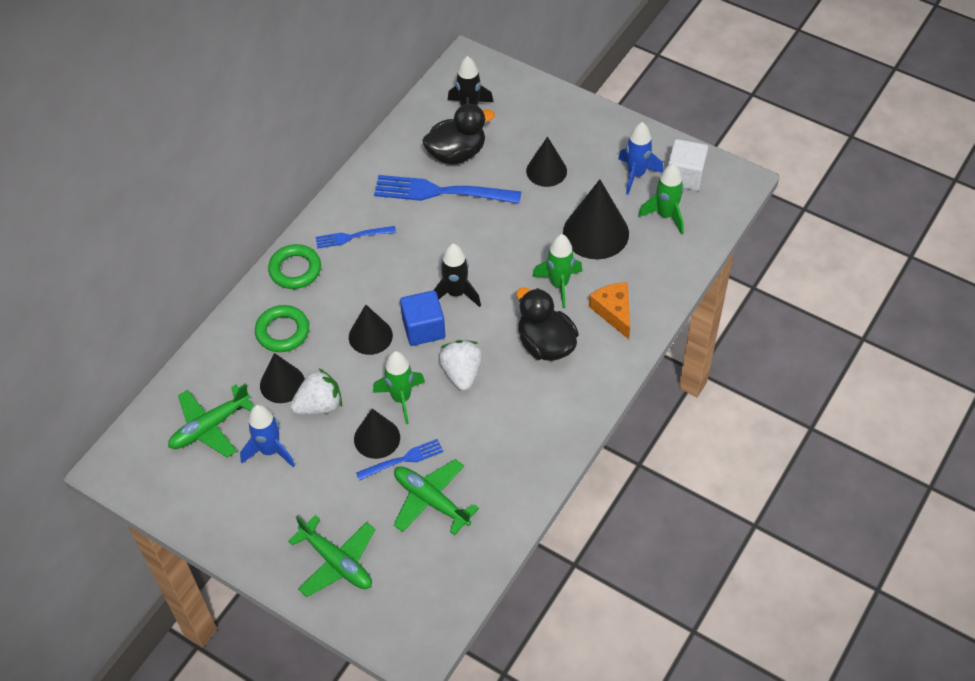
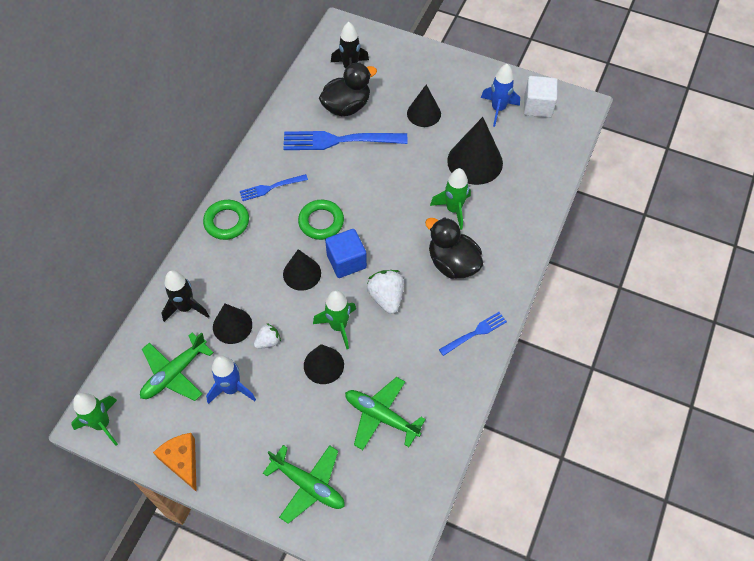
camera: 10 degrees left, 5 degrees up
green ring [255,305,309,352] -> green ring moved to [298,200,344,240]
white strawberry [290,368,342,415] -> white strawberry [254,323,281,349], size x0.60
blue fork [356,439,443,481] -> blue fork moved to [439,312,507,356]
black rocket [434,243,481,307] -> black rocket moved to [162,270,209,322]
orange cheese [589,282,630,339] -> orange cheese moved to [153,433,197,492]
green rocket [638,163,684,235] -> green rocket moved to [71,393,118,446]

